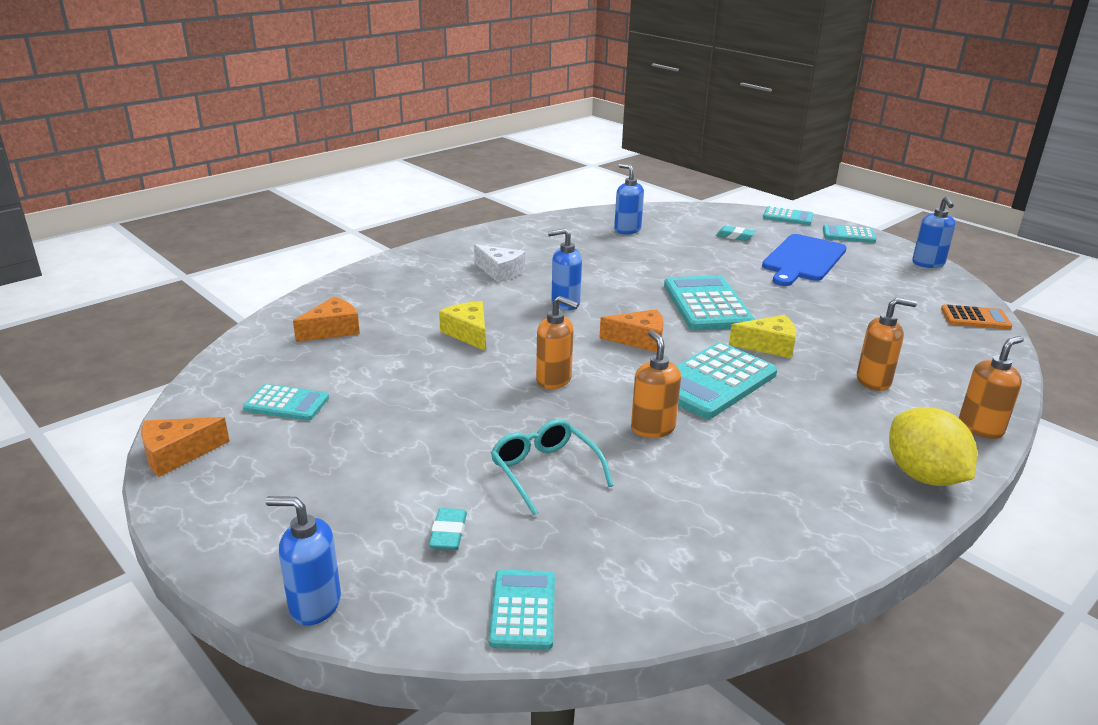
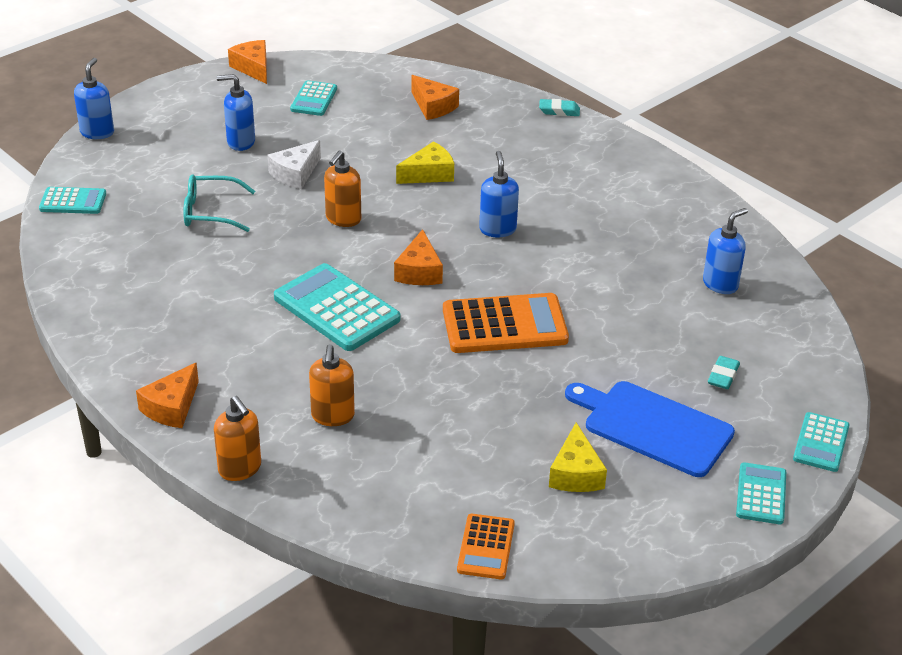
camera: 90 degrees right, 10 degrees up
turquoise eraser [429,508,467,550] -> turquoise eraser moved to [539,99,580,116]
white cheese [474,244,525,283] -> white cheese moved to [268,140,321,189]
turquoise glasses [491,419,613,515] -> turquoise glasses turned 150 degrees counterclockwise [183,174,255,232]
orange soap dispenser [631,330,681,438] -> none
turquoise calculator [664,275,755,330] -> orange calculator [443,293,569,353]
yellow cheese [729,315,796,359] -> yellow cheese moved to [549,423,607,492]
yellow lemon [889,407,977,486] -> orange cheese [136,363,199,428]
blue soap dispenser [912,196,956,268] -> blue soap dispenser moved to [217,74,255,151]

